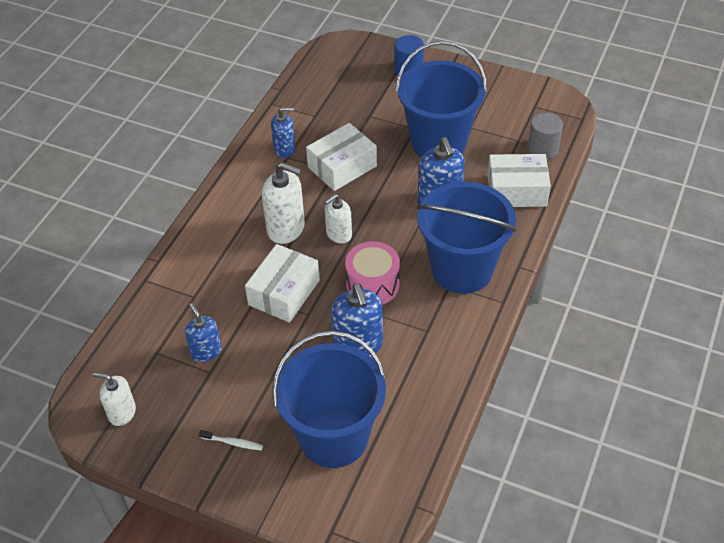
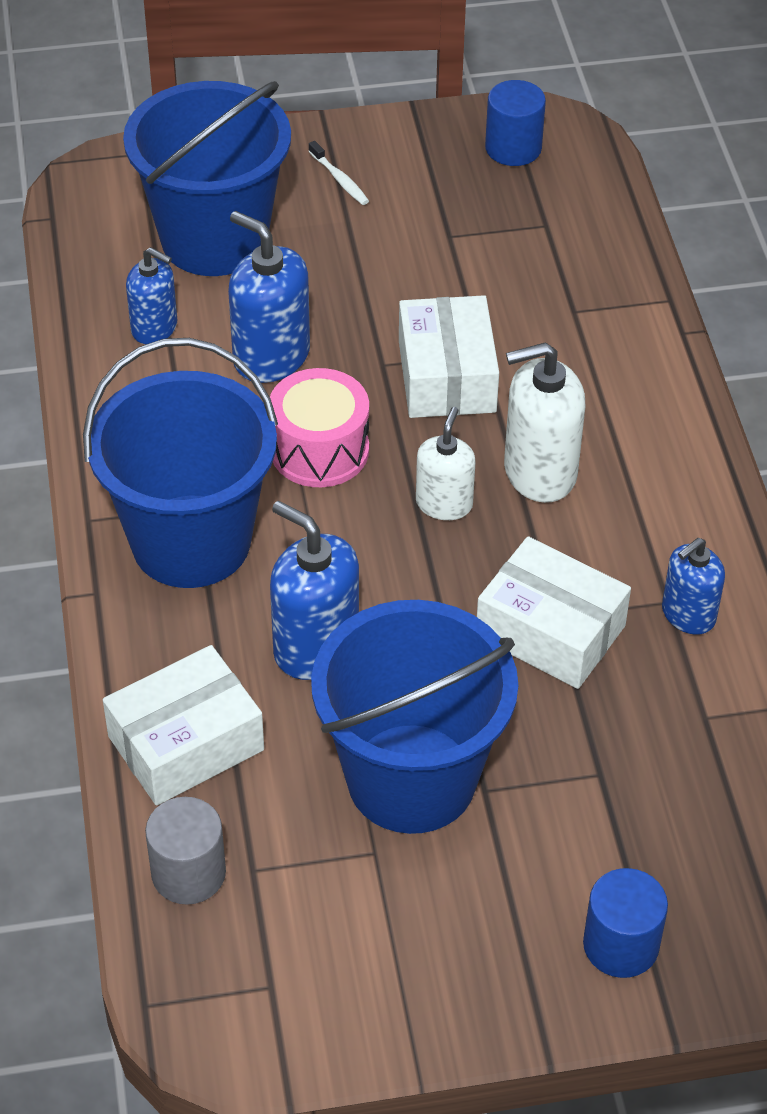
camera: 145 degrees right, 0 degrees up
white soap dispenser [93,372,136,426] -> blue cylinder [485,80,546,166]
blue soap dispenser [185,303,222,362] -> blue soap dispenser moved to [126,247,177,344]
white toothbrush [199,430,263,450] -> white toothbrush turned 105 degrees counterclockwise [308,141,369,205]
white box [306,123,377,191] -> white box turned 75 degrees counterclockwise [477,536,631,689]

